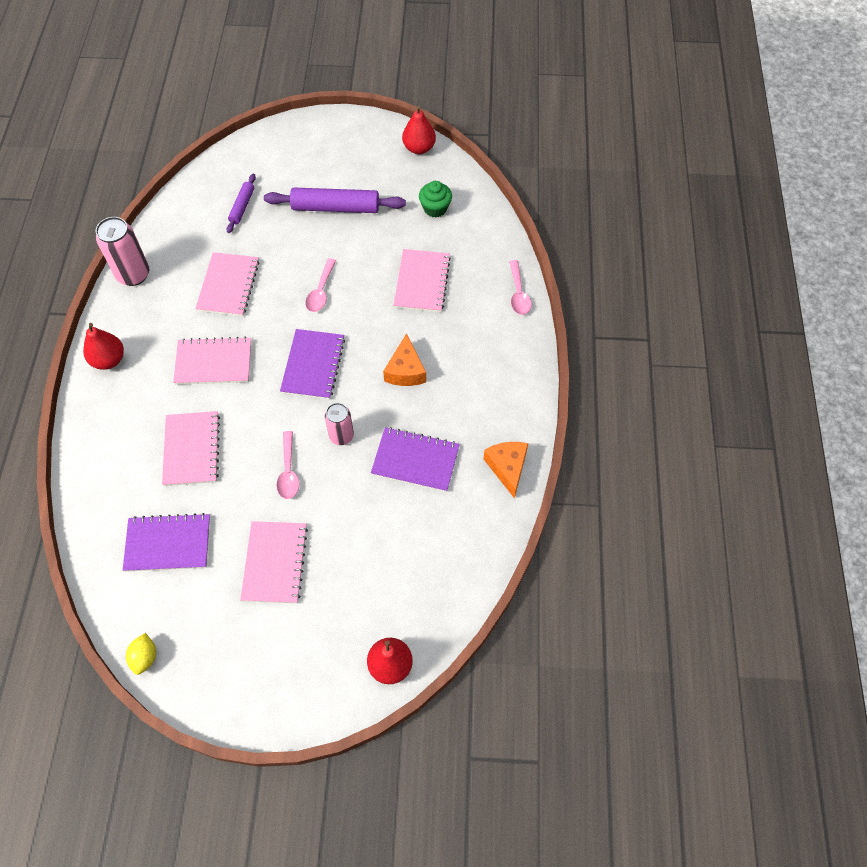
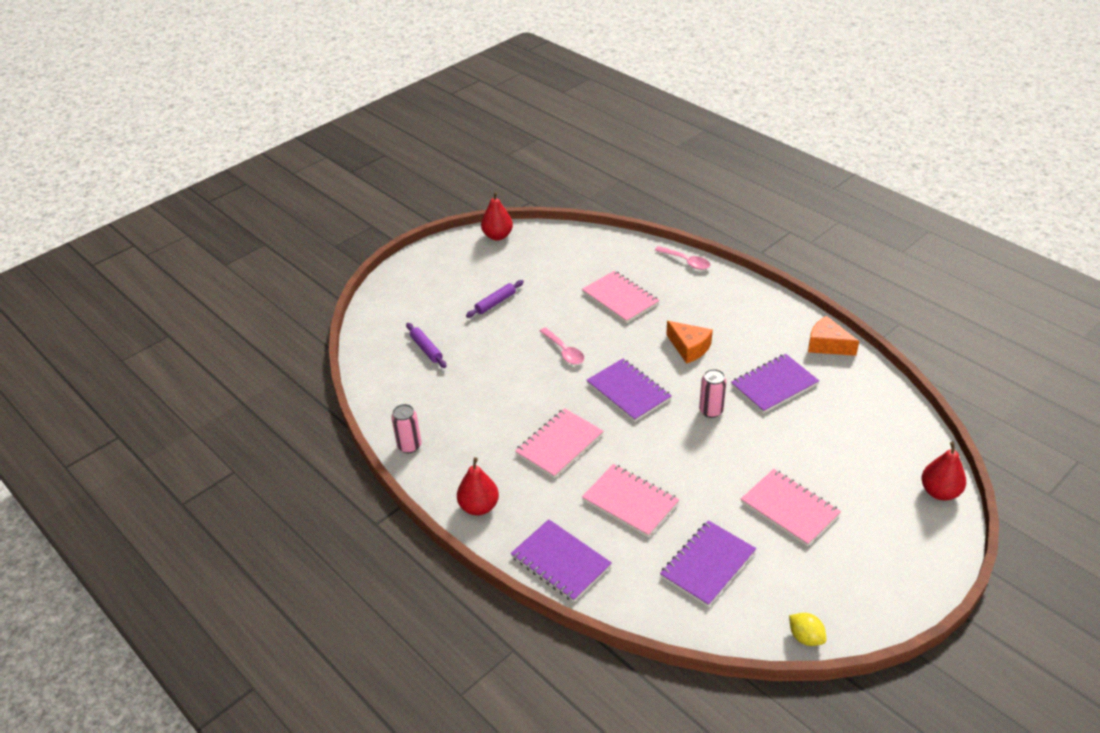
camera: 45 degrees left, 20 degrees down
pink can [96,217,149,286] -> pink can [391,404,421,453], size x0.65
pink notebook [195,252,260,316] -> none
purple rolling pin [264,187,406,213] -> purple rolling pin [466,280,524,318], size x0.54
pink spoon [276,431,299,499] -> none
green cupcake [419,181,452,218] -> none
none -> purple notebook [511,519,612,602]

